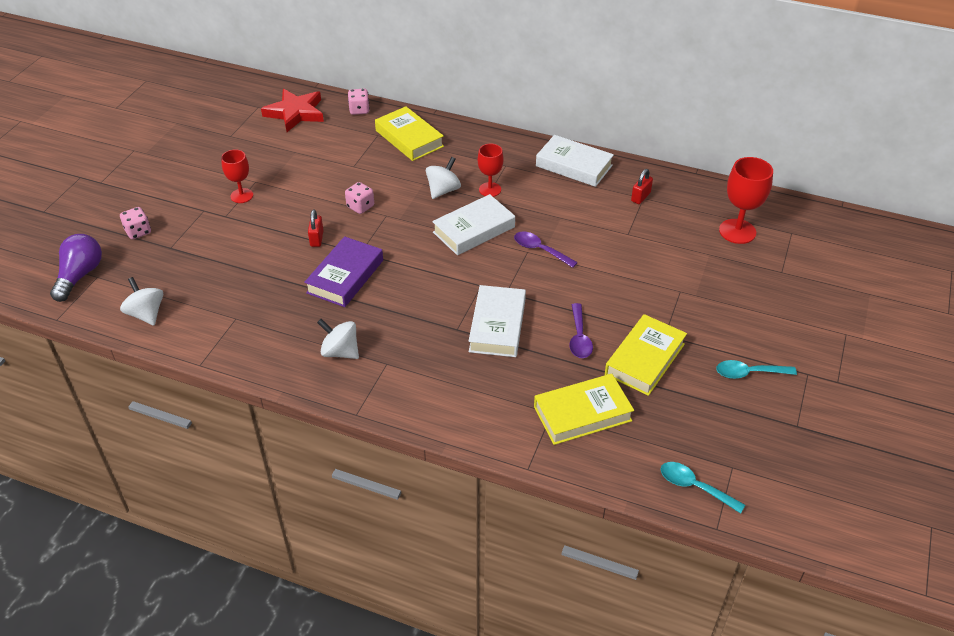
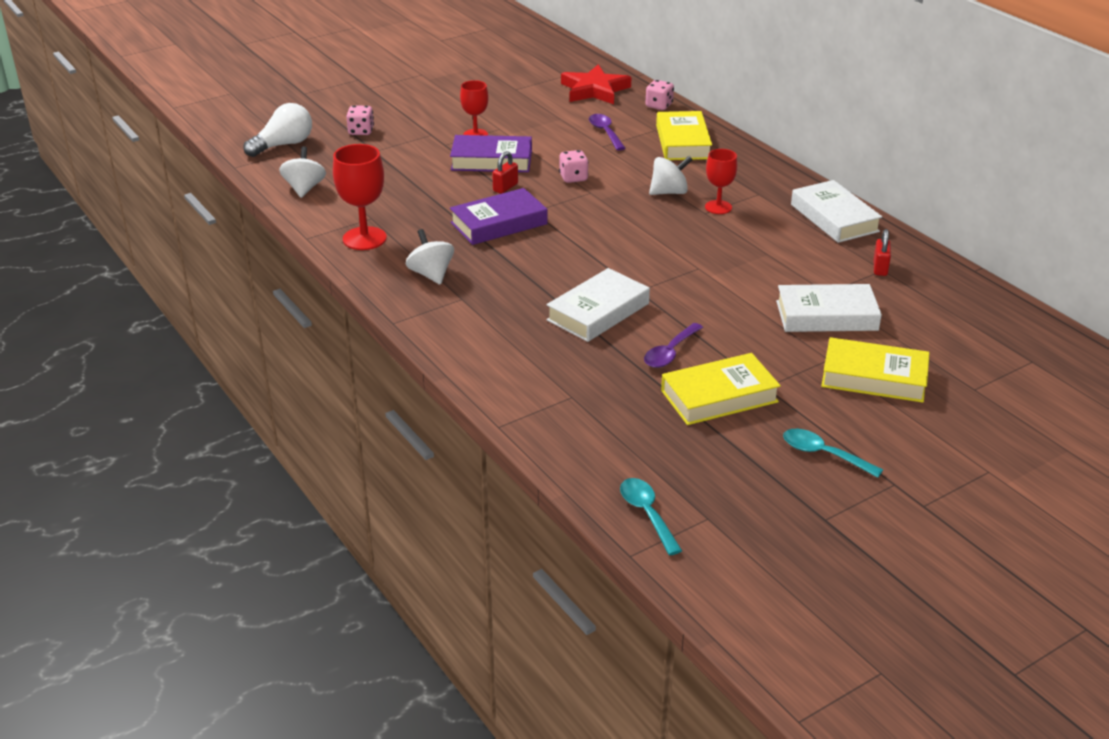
camera: 35 degrees right, 10 degrees down
purple light bulb [50,234,102,302] -> white light bulb [243,103,312,157]
white book [432,194,515,255] -> white book moved to [776,284,882,332]
purple spoon [514,232,578,268] -> purple spoon moved to [589,114,625,150]
yellow book [534,374,634,445] -> yellow book moved to [821,337,930,403]
red padlock [631,169,653,204] -> red padlock turned 60 degrees counterclockwise [874,229,891,276]
red goblet [719,157,773,244] -> red goblet moved to [333,144,387,250]
none -> purple book [450,135,532,172]

